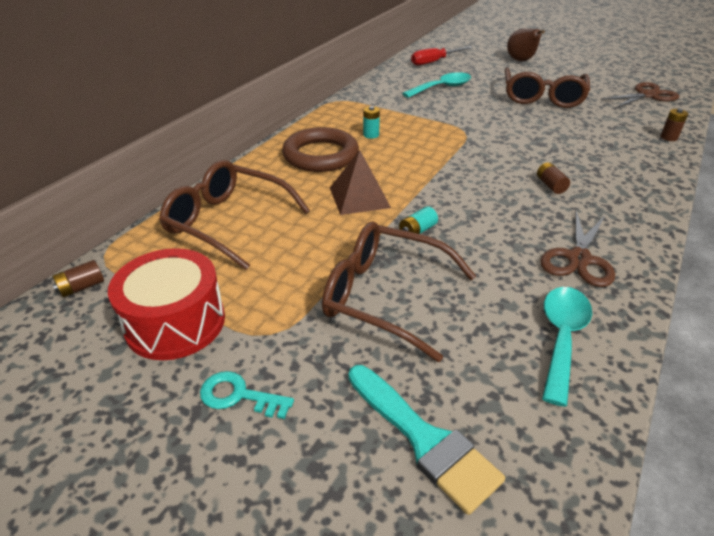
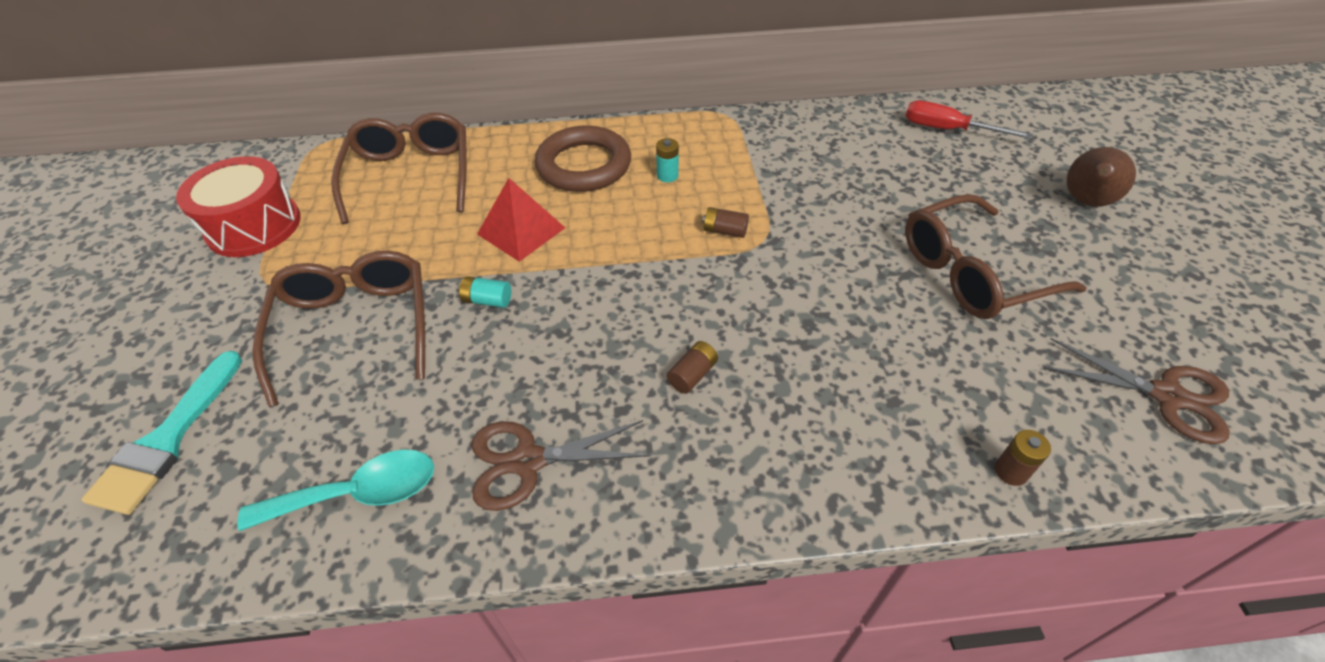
camera: 55 degrees right, 10 degrees up
brown battery [52,260,104,297] -> brown battery moved to [702,207,749,238]
turquoise key [200,371,294,419] -> none
brown pyramid [330,150,391,215] -> red pyramid [477,178,565,262]
turquoise spoon [402,72,471,98] -> none

